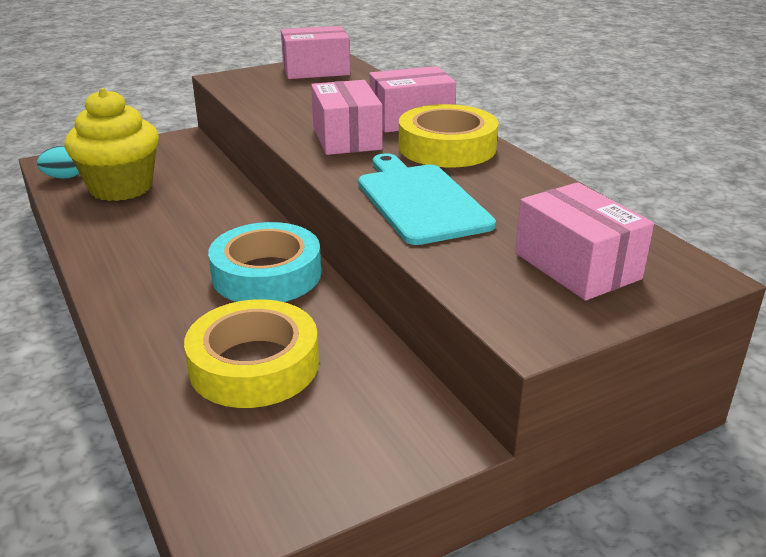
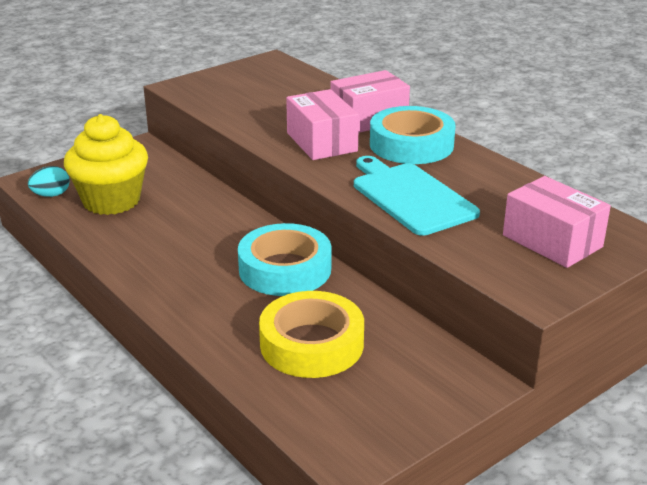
camera: 10 degrees left, 0 degrees up
pink box [281,26,350,79] -> none
yellow tape [399,104,499,167] -> turquoise tape [370,106,456,164]

